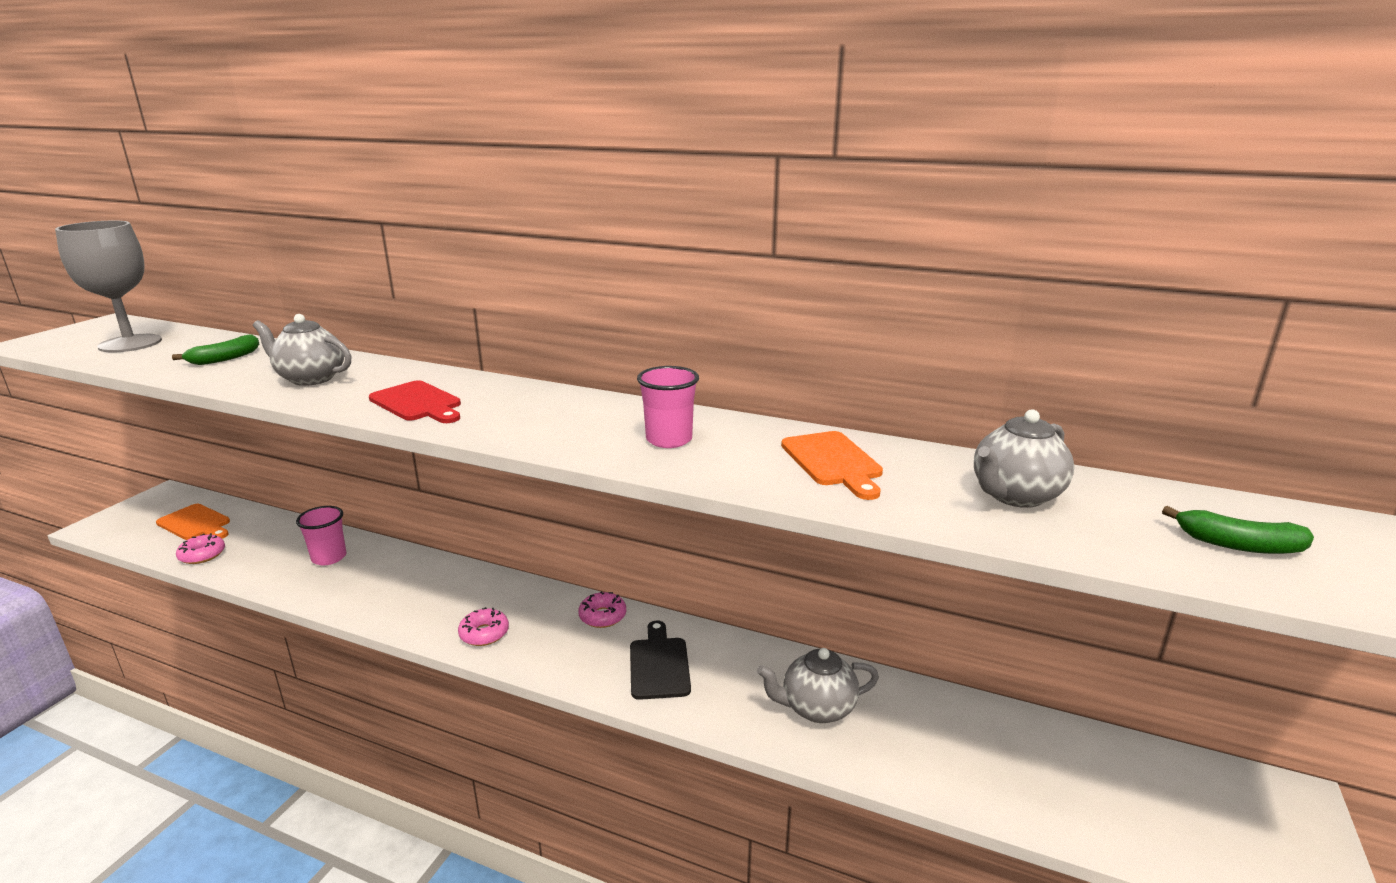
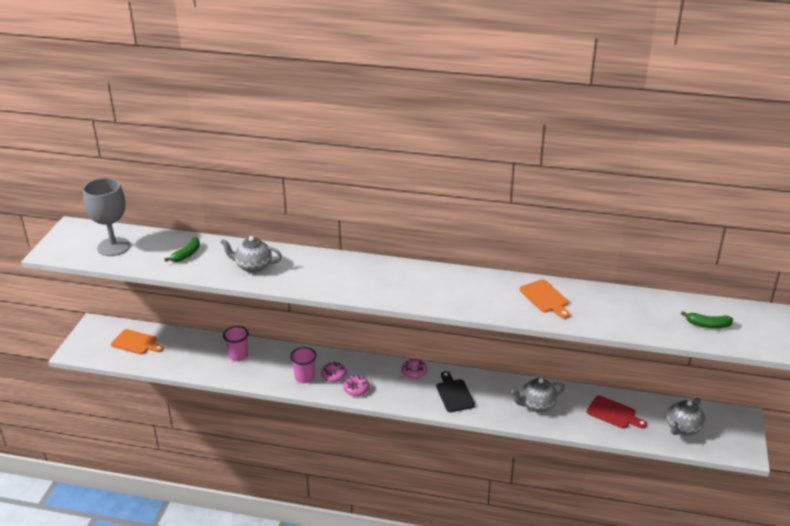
camera: 10 degrees left, 10 degrees up
pink donut [176,533,225,564] -> pink donut moved to [321,362,347,382]
red cutting board [369,380,461,423] -> red cutting board moved to [587,396,647,428]
pink cup [637,366,699,448] -> pink cup moved to [290,347,316,383]
grey teapot [974,409,1074,508] -> grey teapot moved to [667,398,705,435]

